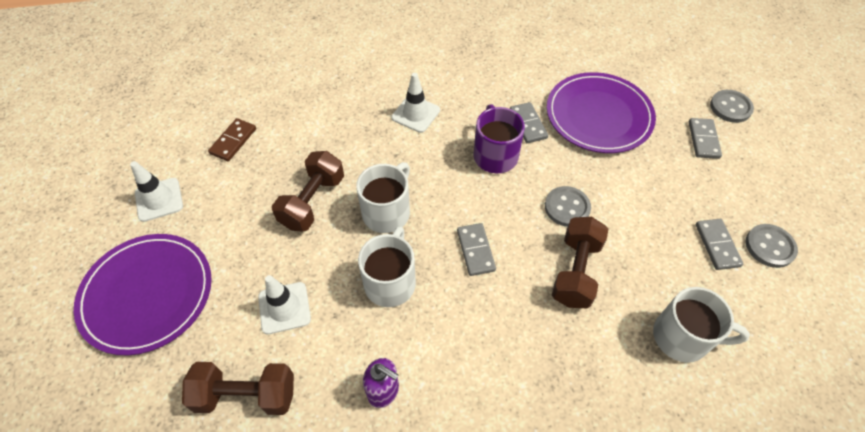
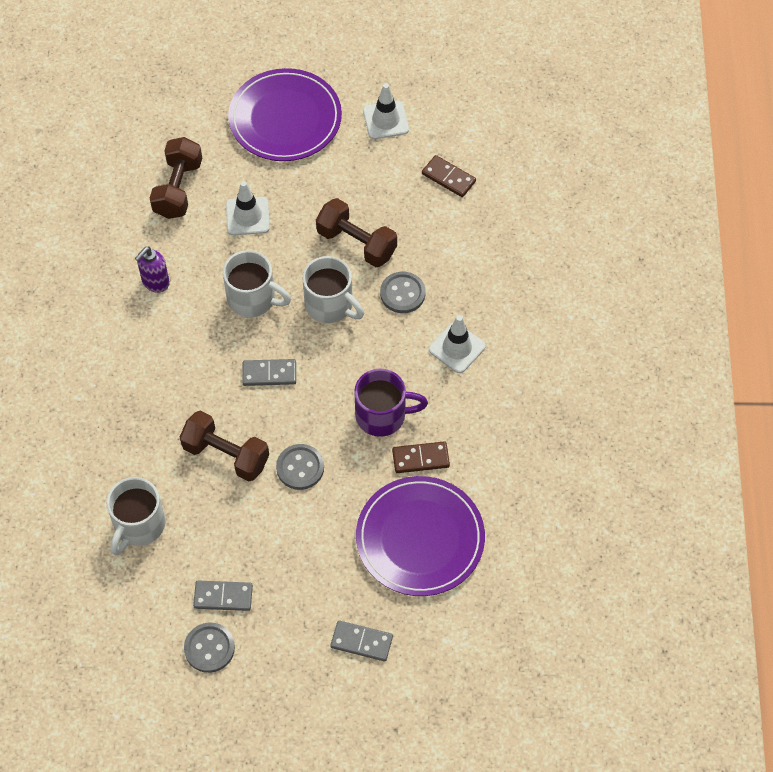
camera: 100 degrees right, 5 degrees up
grey domino [510,102,548,143] -> brown domino [392,441,450,473]
grey button [710,90,754,123] -> grey button moved to [380,272,425,313]

